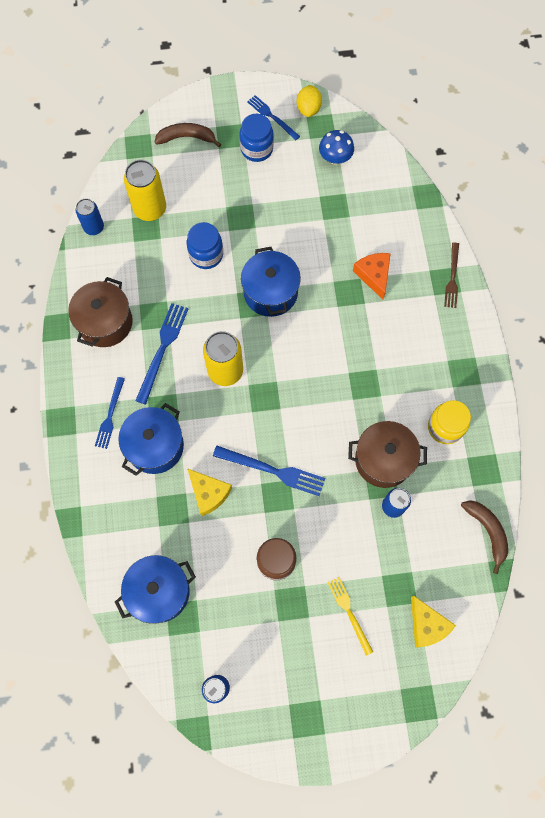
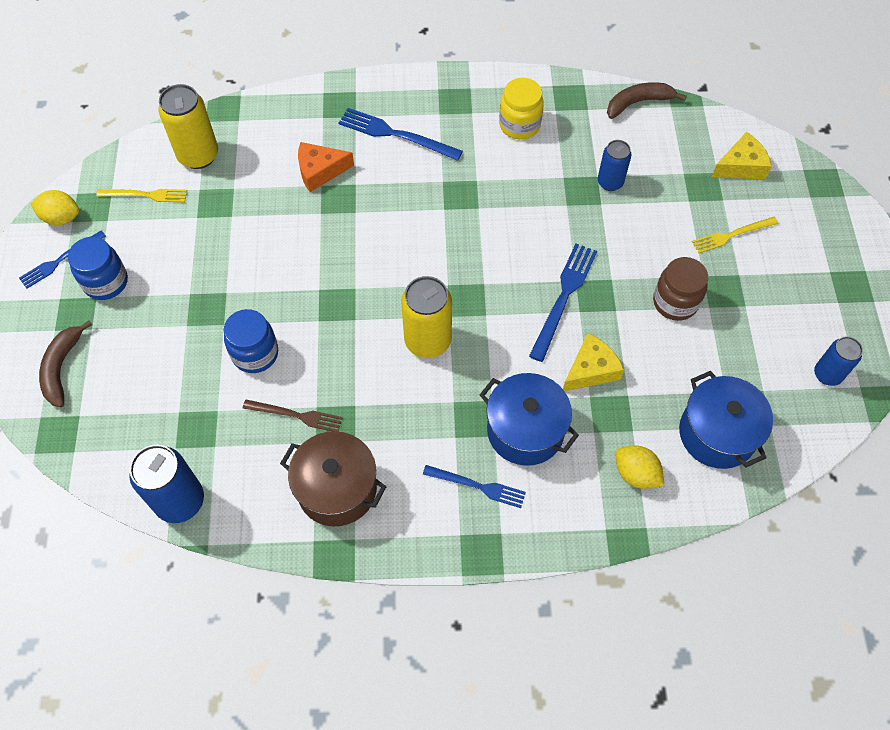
camera: 85 degrees left, 10 degrees down
blue can [76,198,104,235] -> blue can [129,445,204,523], size x1.61
yellow can [124,160,166,221] -> yellow can moved to [158,84,218,169]
blue fork [135,303,188,405] -> blue fork moved to [339,108,463,161]
blue pot [241,247,301,317] -> none
blue mushroom [319,130,354,165] -> yellow fork [96,189,187,203]
brown pot [348,421,427,488] -> none
brown fork [444,242,459,308] -> brown fork moved to [243,400,343,431]
none -> yellow lemon [616,445,664,489]

